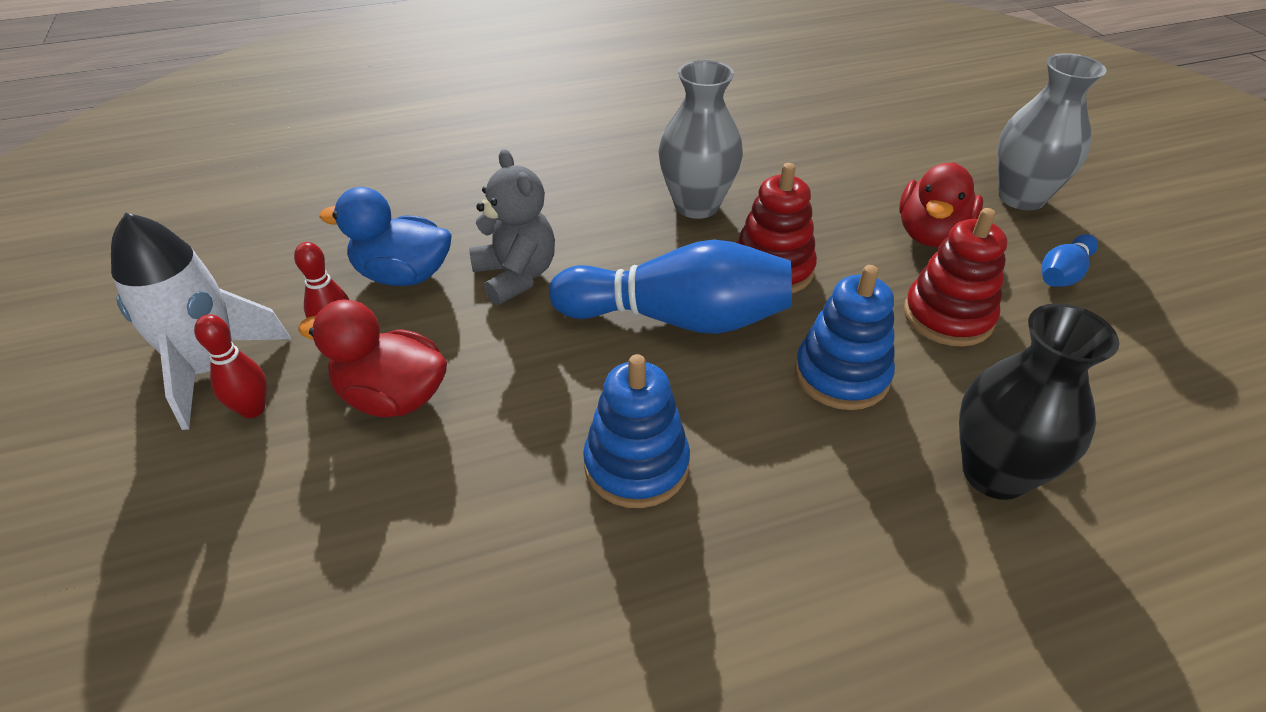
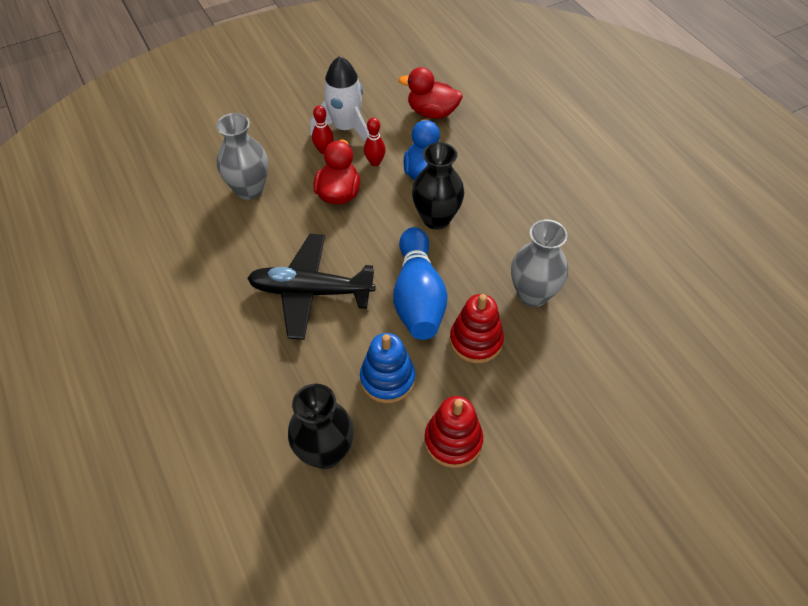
camera: 80 degrees right, 10 degrees up
grey teddy bear [469,149,555,305] -> black vase [412,142,464,229]
blue stacking toy [583,354,690,508] -> black plane [247,234,376,340]
red duck [899,162,983,247] -> red duck moved to [399,67,463,119]
grey vase [997,53,1107,211] -> grey vase moved to [216,113,268,200]
blue bowling pin [1042,234,1098,287] -> none

